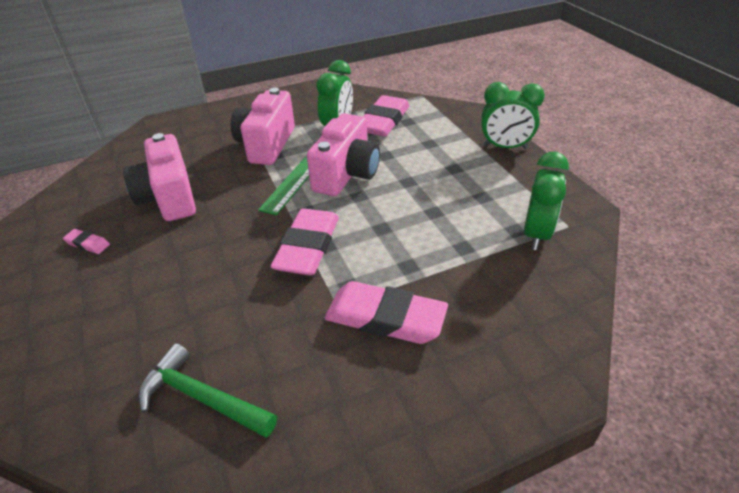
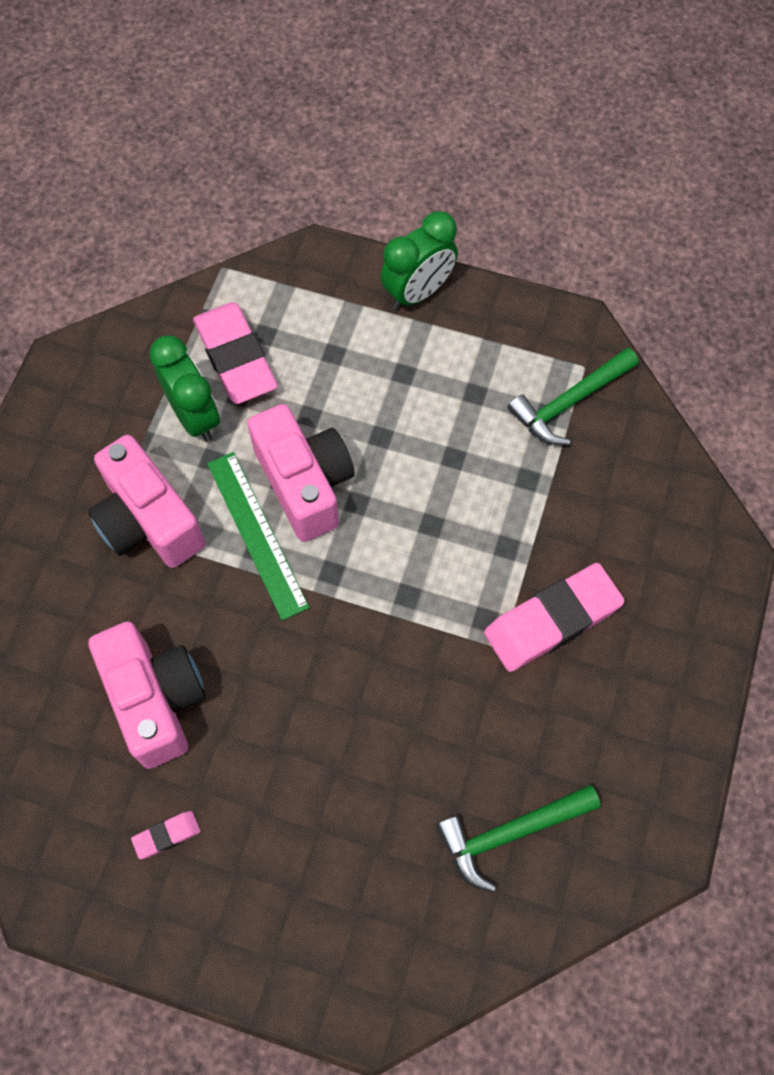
camera: 50 degrees left, 25 degrees up
pink camera [123,133,196,221] -> pink camera turned 135 degrees counterclockwise [88,622,206,769]
pink eraser [270,208,339,276] -> none
green clock [524,152,569,250] -> green hammer [508,348,638,445]

